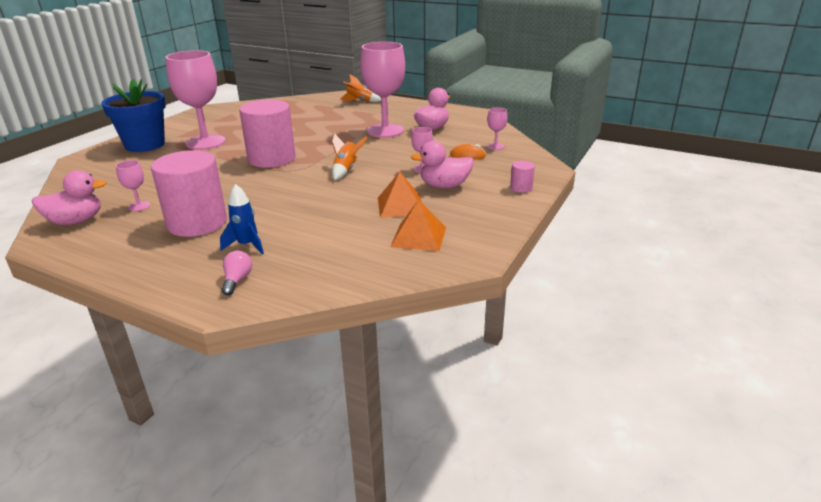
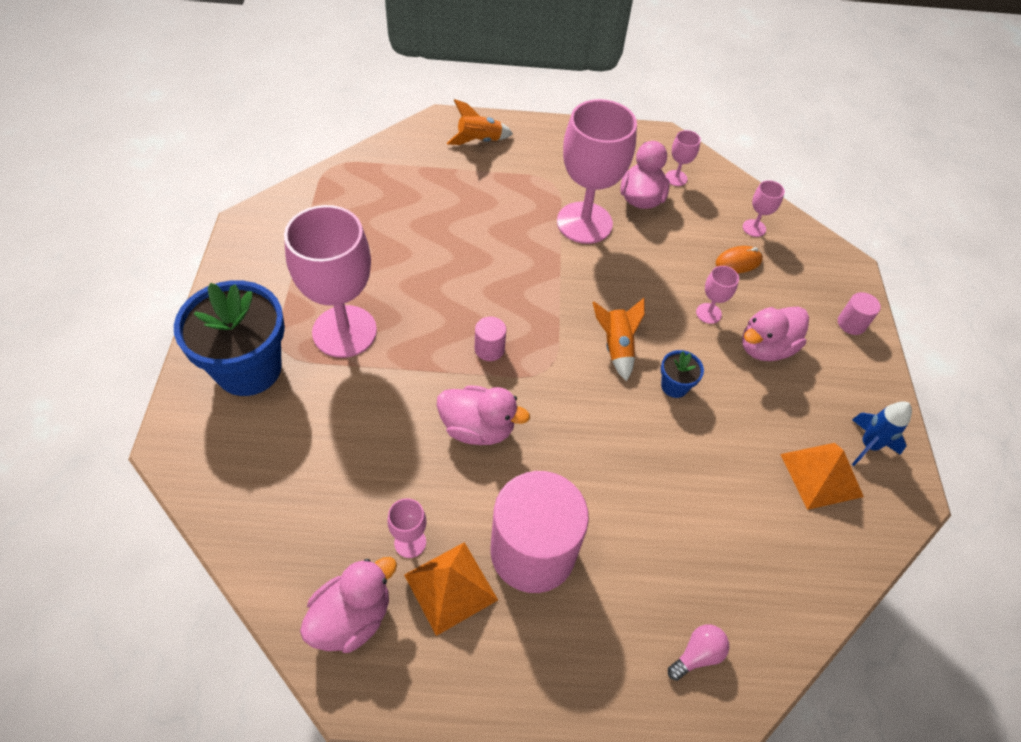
camera: 30 degrees left, 25 degrees up
blue rocket [220,184,264,254] -> blue rocket moved to [852,402,912,466]
pink light bulb [222,251,252,295] -> pink light bulb turned 75 degrees clockwise [668,624,729,681]
pink cylinder [239,99,296,168] -> pink cylinder [475,317,506,361], size x0.42
orange pyramid [378,172,422,218] -> orange pyramid moved to [404,542,498,636]
none -> pink duck [437,385,530,445]
none -> blue flower pot [661,350,704,398]
none -> pink goblet [665,130,701,186]

